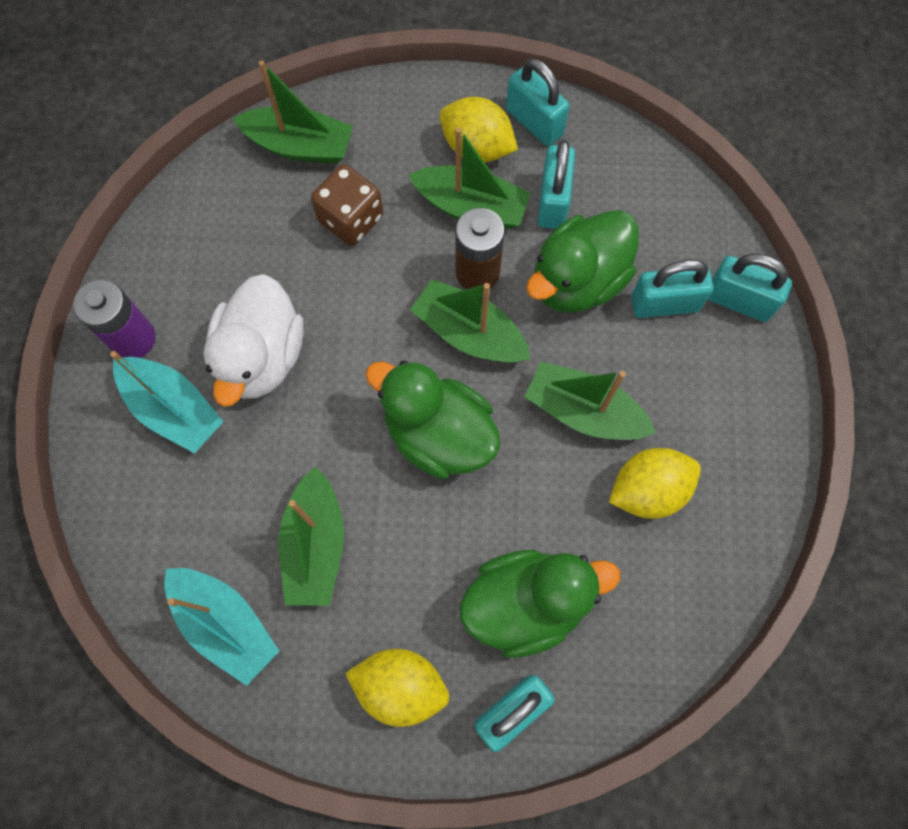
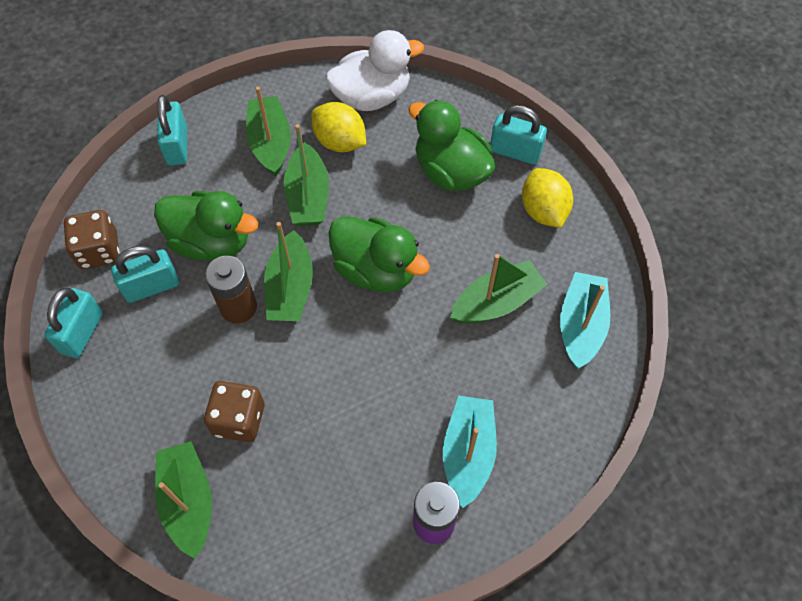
camera: 120 degrees left, 10 degrees down
white duck [203,274,304,407] -> white duck moved to [326,30,424,111]
green duck [365,360,501,479] -> green duck turned 60 degrees counterclockwise [328,216,430,292]
green boat [409,127,531,229] -> green boat moved to [246,87,291,176]
yellow lemon [440,97,518,162] -> none
turquoise padlock [631,260,713,318] -> none
none -> brown dice [64,210,120,269]

